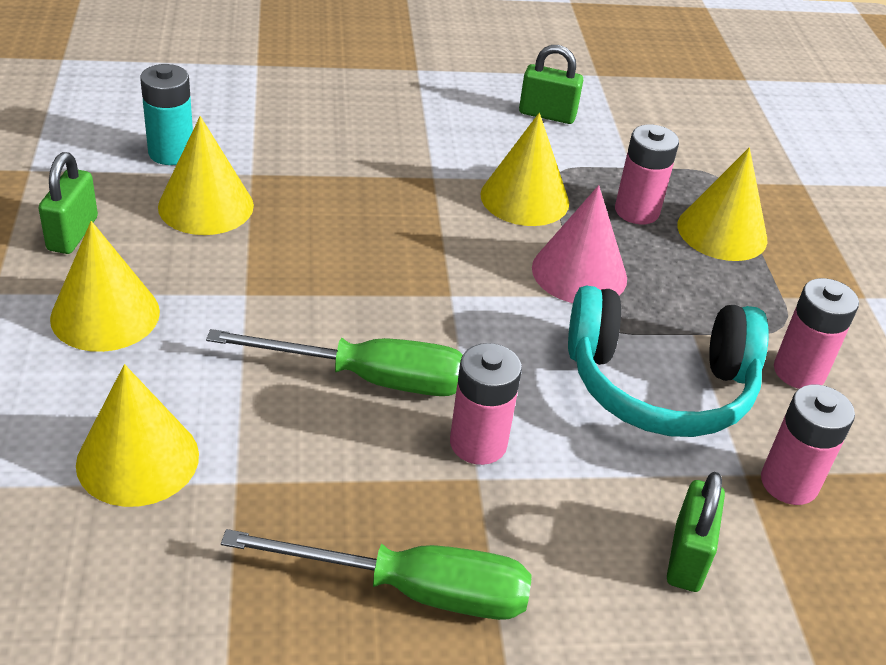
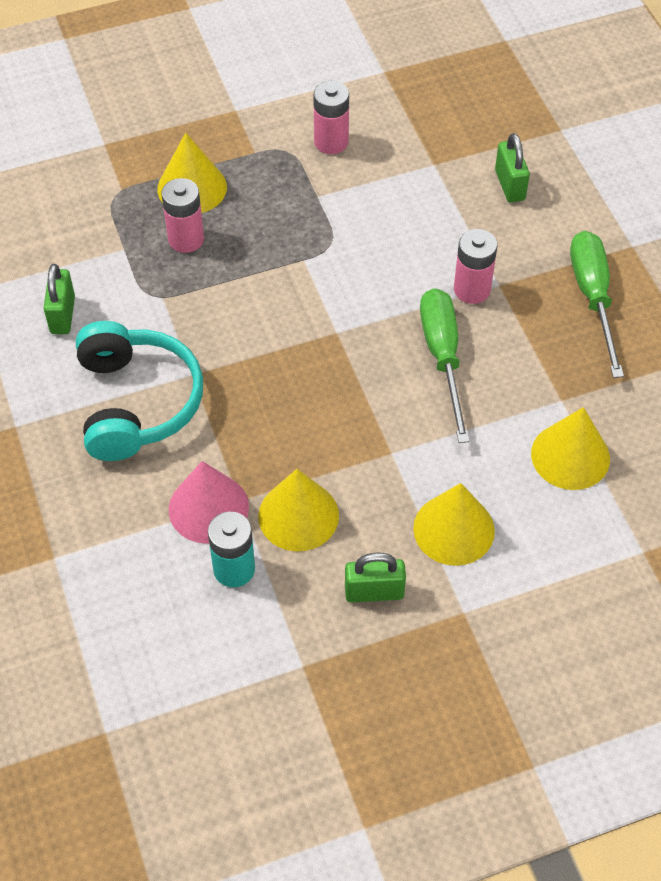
camera: 100 degrees left, 15 degrees up
yellow cone [480,113,569,226] -> none
pink cone [532,185,627,303] -> pink cone moved to [169,461,249,544]
turquoise headphones [568,286,769,437] -> turquoise headphones moved to [76,321,203,461]
green padlock [667,472,725,592] -> green padlock turned 75 degrees clockwise [495,133,530,203]
pink battery [761,385,855,505] -> none

